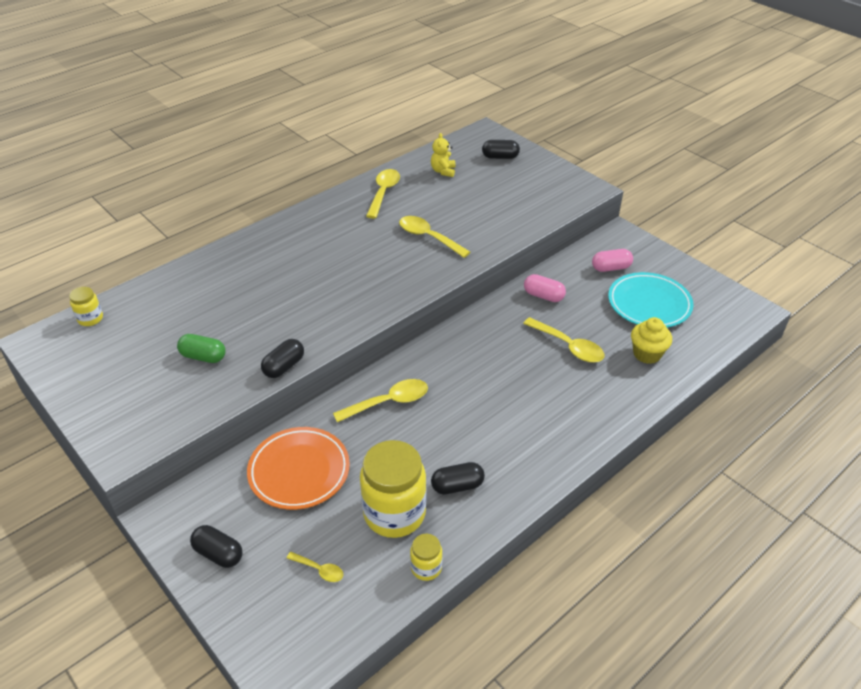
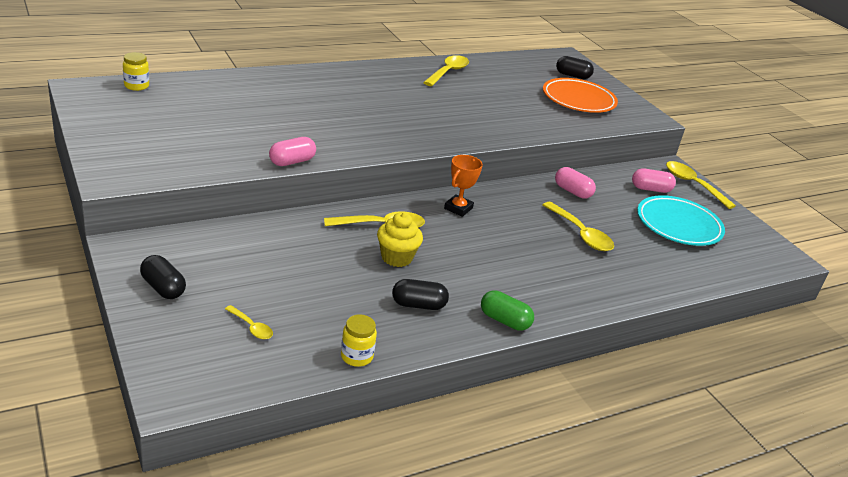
camera: 10 degrees right, 10 degrees down
green capsule [177,334,226,363] -> green capsule moved to [481,290,534,331]
orange plate [247,427,350,510] -> orange plate moved to [543,78,618,113]
black capsule [261,339,304,378] -> pink capsule [269,137,316,166]
yellow jar [360,440,426,538] -> none
yellow spoon [399,216,470,258] -> yellow spoon moved to [666,161,736,209]
yellow teddy bear [431,133,456,177] -> none
yellow cupcake [631,317,672,364] -> yellow cupcake moved to [377,212,423,267]
none -> orange trophy [444,155,483,217]

